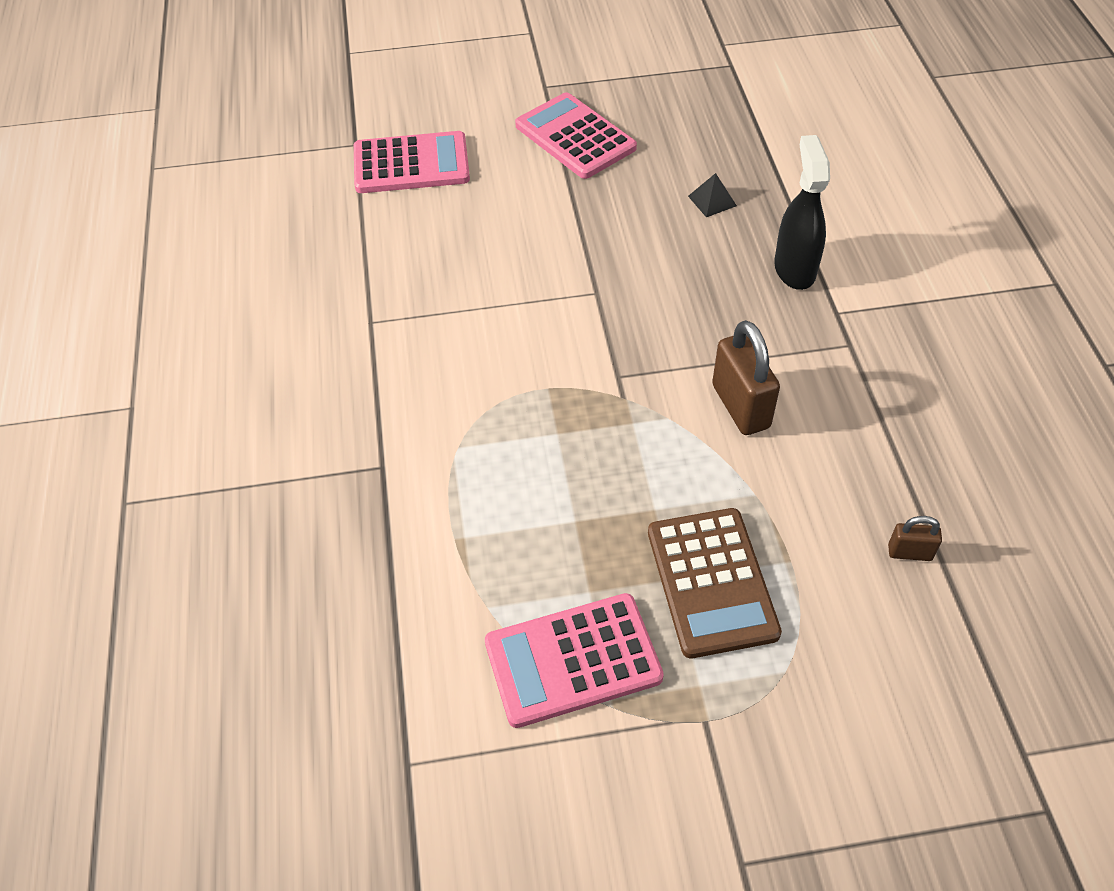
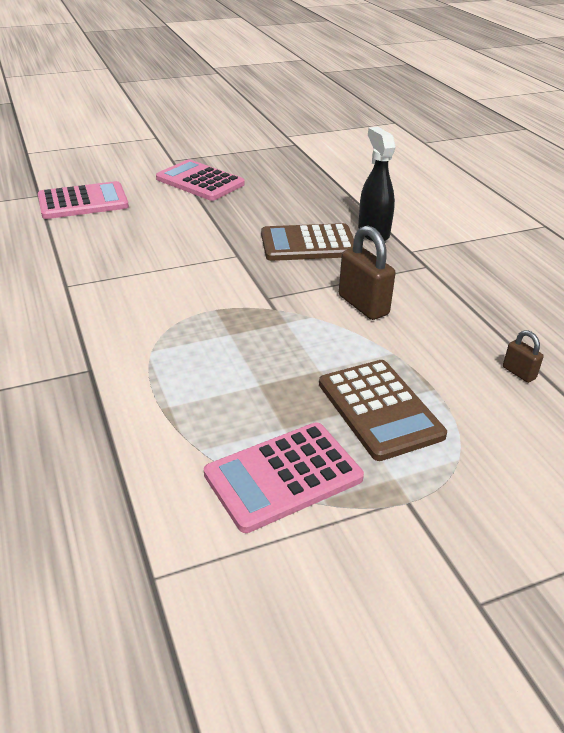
camera: 15 degrees left, 15 degrees down
black pyramid [688,173,737,217] -> none
brown padlock [888,516,942,561] -> brown padlock turned 60 degrees clockwise [503,330,544,383]
none -> brown calculator [261,223,354,261]

